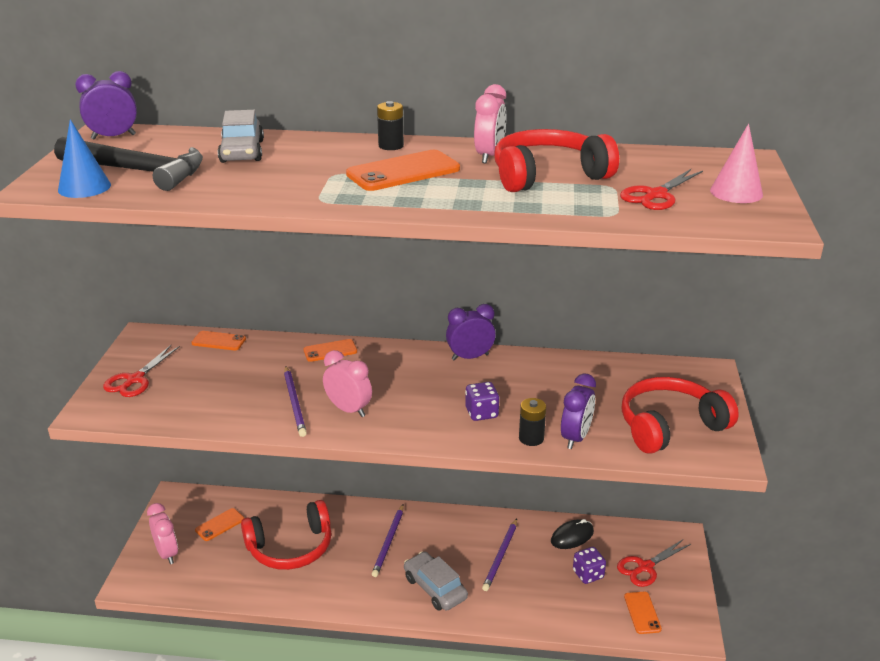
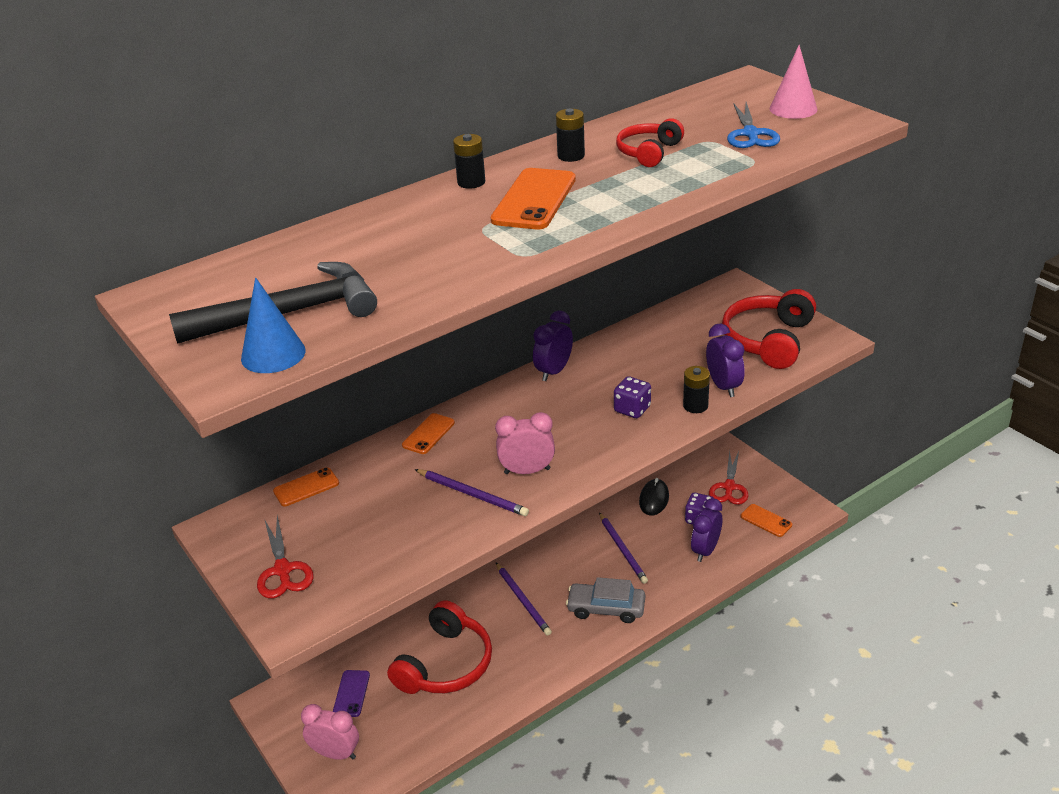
camera: 40 degrees left, 5 degrees up
purple clock [75,71,137,140] -> purple clock moved to [691,498,722,562]
orange phone [195,508,244,541] -> purple phone [333,670,370,717]
grey car [218,110,264,163] -> none
pink clock [474,84,506,163] -> black battery [556,109,585,162]
red headphones [495,129,619,192] -> red headphones [616,119,684,167], size x0.59
red scissors [620,169,703,210] -> blue scissors [727,102,780,148]

